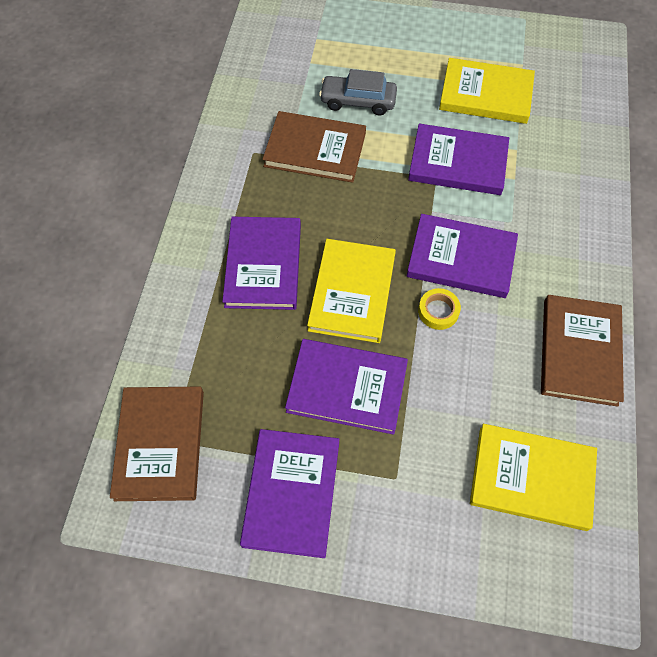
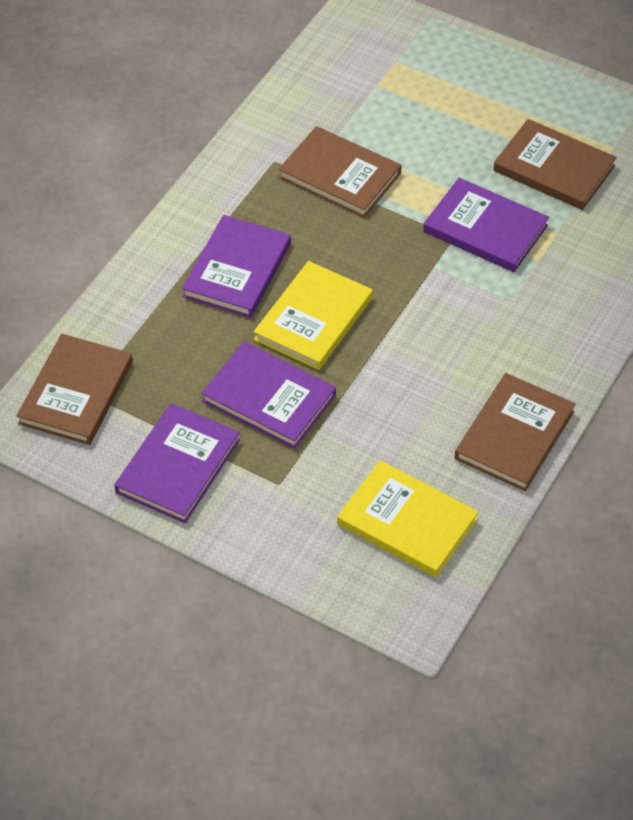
camera: 20 degrees right, 10 degrees down
grey car [319,69,397,115] -> none
purple book [407,214,518,298] -> none
yellow tape [418,288,461,330] -> none
yellow book [439,58,535,124] -> brown book [493,119,617,210]

